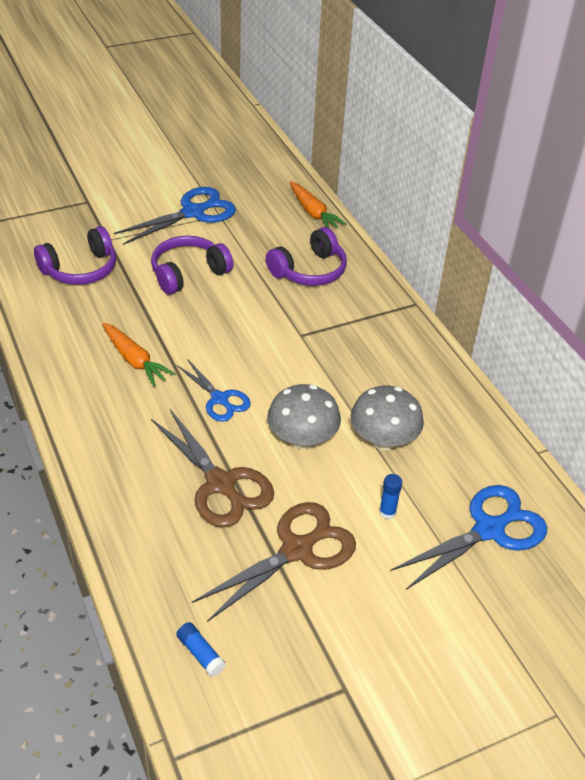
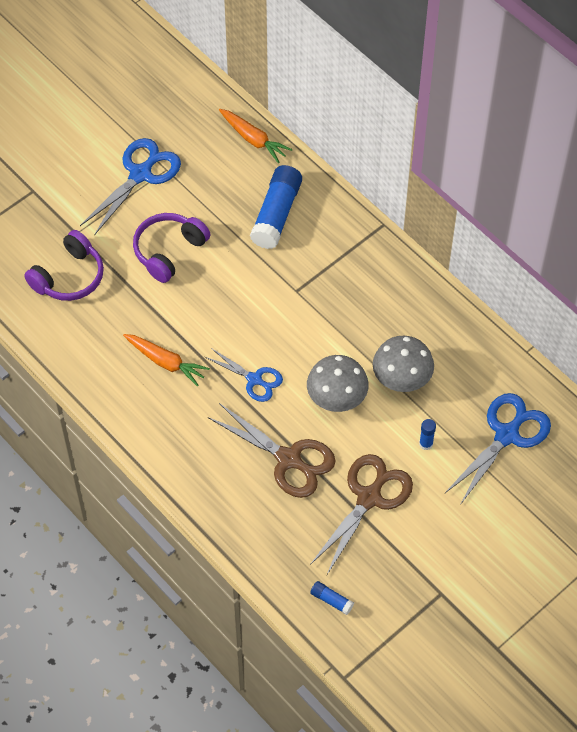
camera: 15 degrees left, 15 degrees up
purple headphones [266,227,347,286] -> blue glue stick [250,165,302,249]

